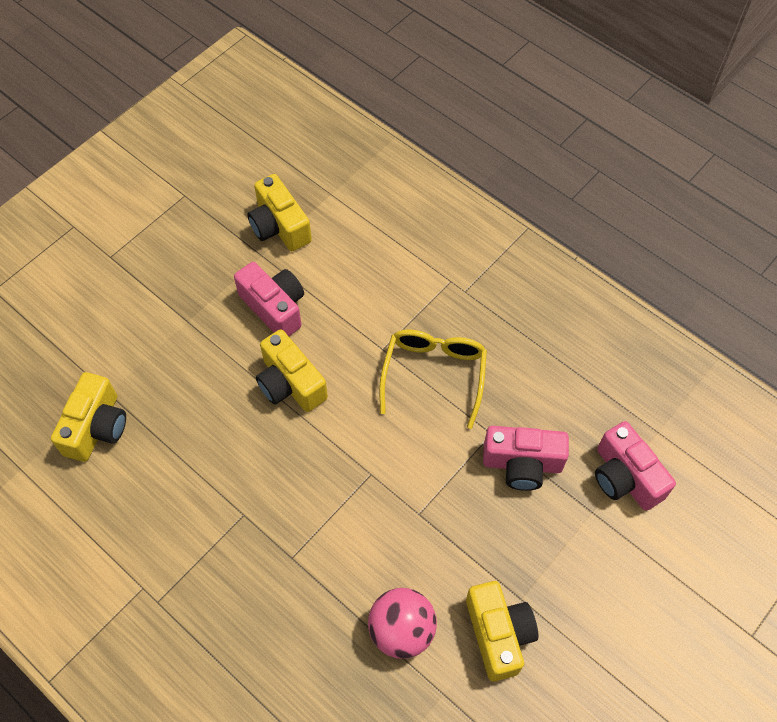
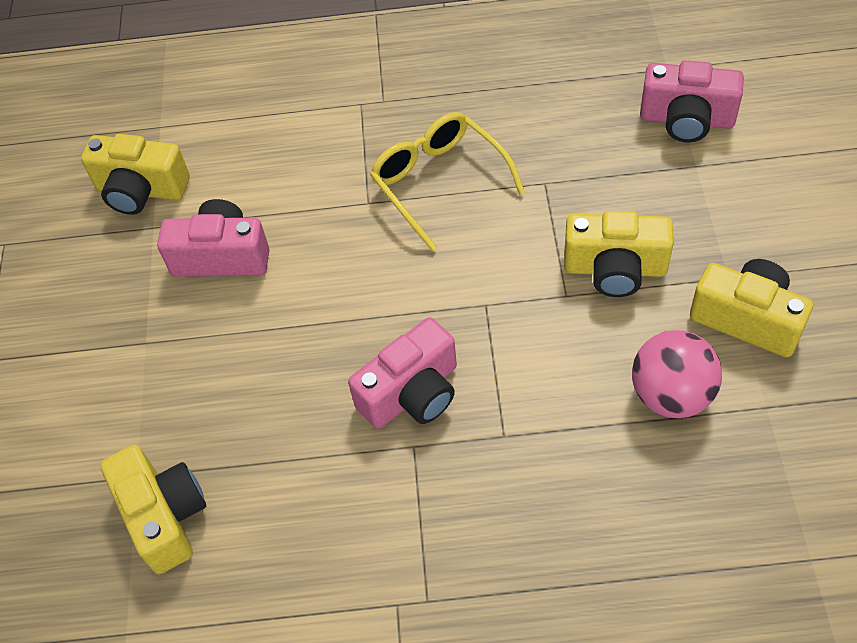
camera: 40 degrees left, 5 degrees down
yellow camera [256,329,328,412] -> yellow camera moved to [564,211,673,297]
pink camera [483,426,569,491] -> pink camera moved to [348,317,457,429]

